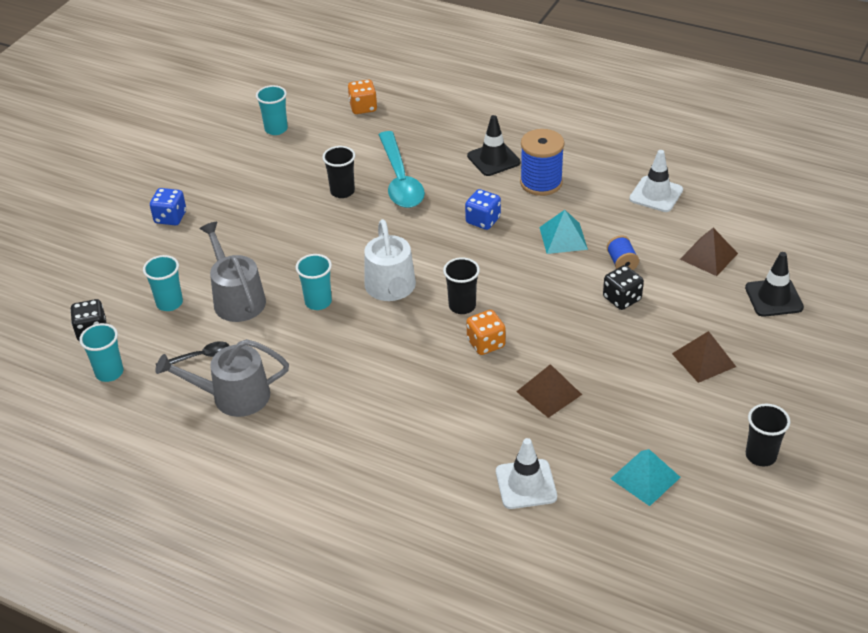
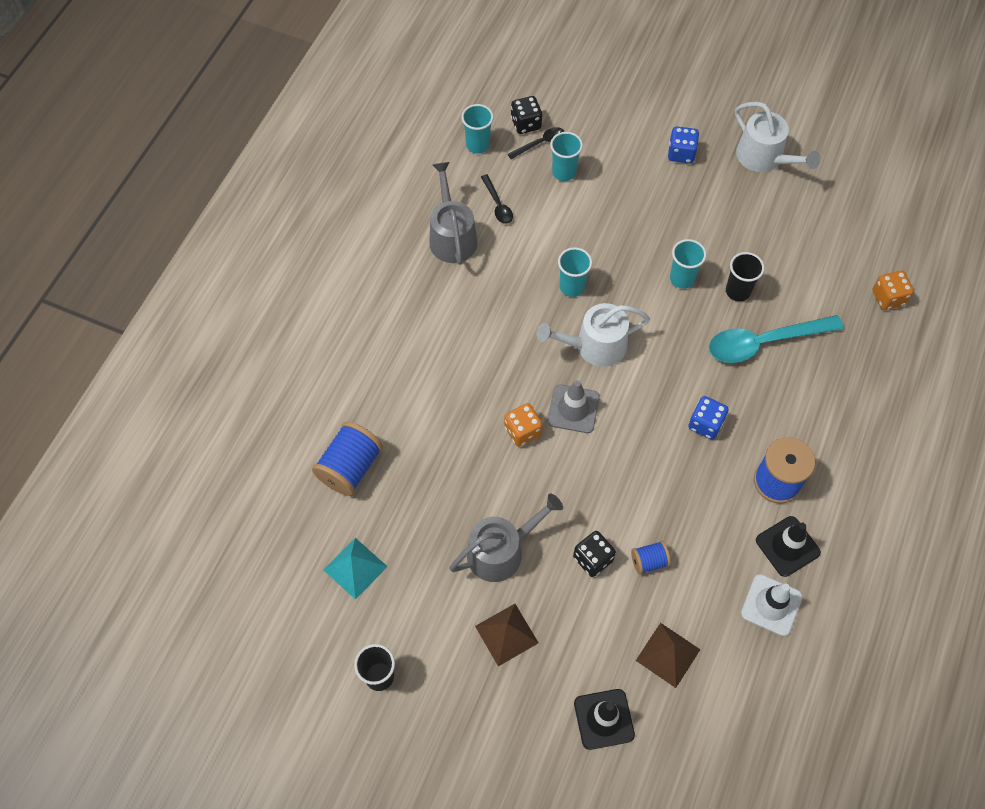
camera: 85 degrees right, 20 degrees up
grey watering can [199,222,266,322] -> grey watering can moved to [449,494,563,582]
turquoise cup [256,85,288,135] -> turquoise cup moved to [670,239,707,289]
black cup [443,257,480,314] -> grey traffic cone [547,380,600,433]
black traffic cone [467,115,521,176] -> black traffic cone moved to [756,516,821,577]
white traffic cone [496,438,557,509] -> blue spool [312,421,383,496]
brown pyramid [516,364,582,418] -> none
turquoise pyramid [539,210,588,254] -> none
none -> black spoon [508,127,564,159]
none -> white watering can [735,102,820,172]

